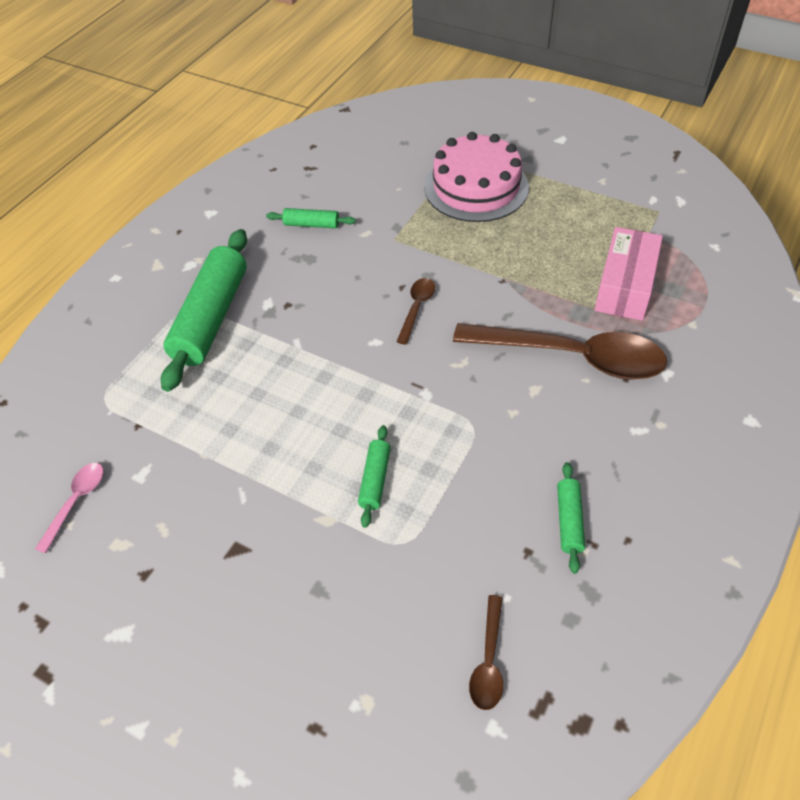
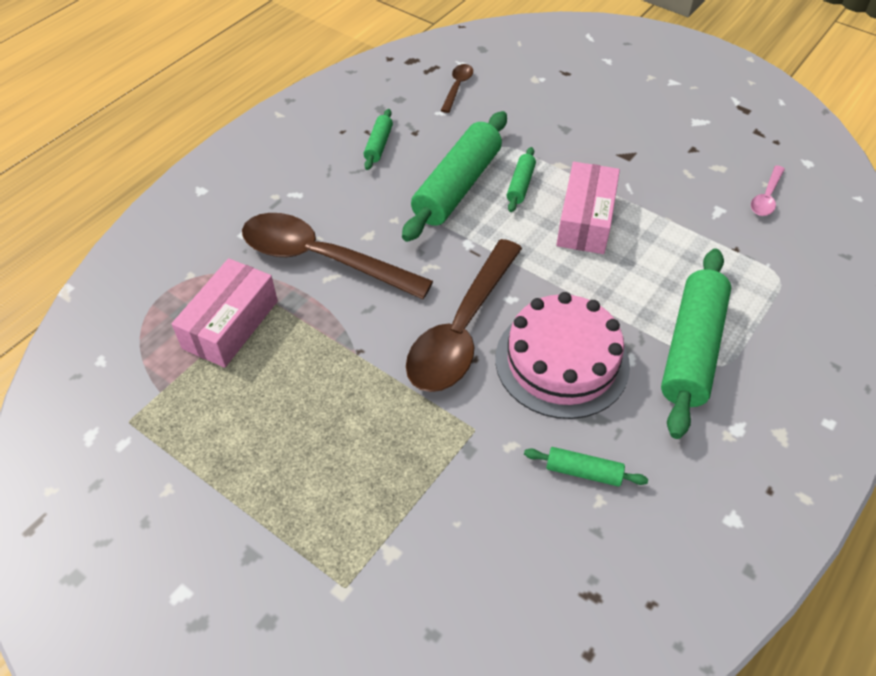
camera: 175 degrees left, 0 degrees up
brown spoon [397,278,435,345] -> brown spoon [406,239,522,392], size x2.27
pink cake [424,132,529,222] -> pink cake moved to [495,292,630,419]
none -> green rolling pin [402,111,507,242]
none -> pink box [556,162,620,254]

